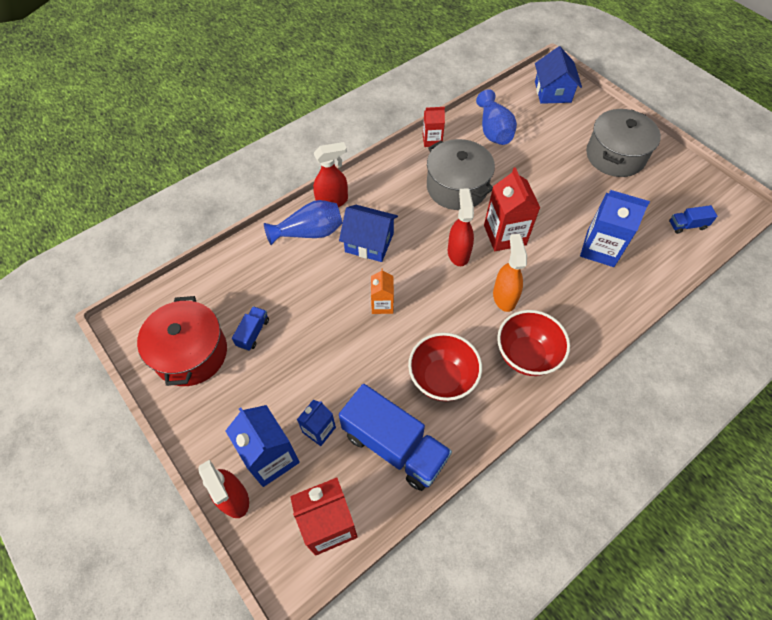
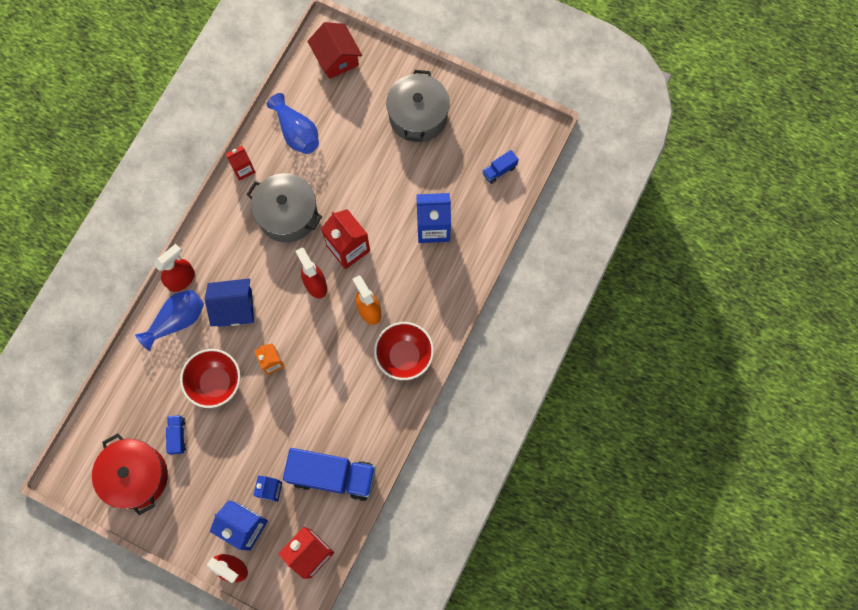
camera: 25 degrees left, 15 degrees up
red bowl [408,333,482,401] -> red bowl moved to [180,349,241,408]
blue house [535,46,582,104] -> red house [307,22,362,79]

